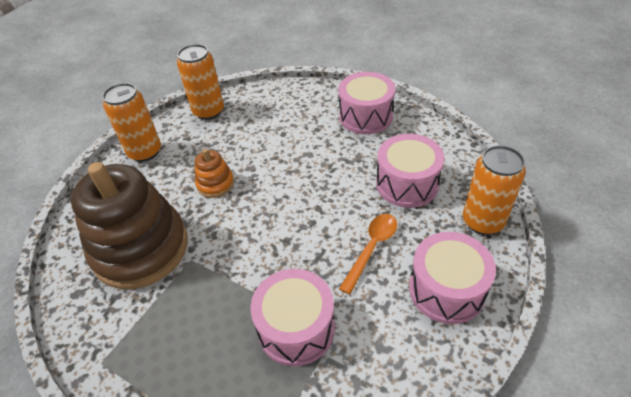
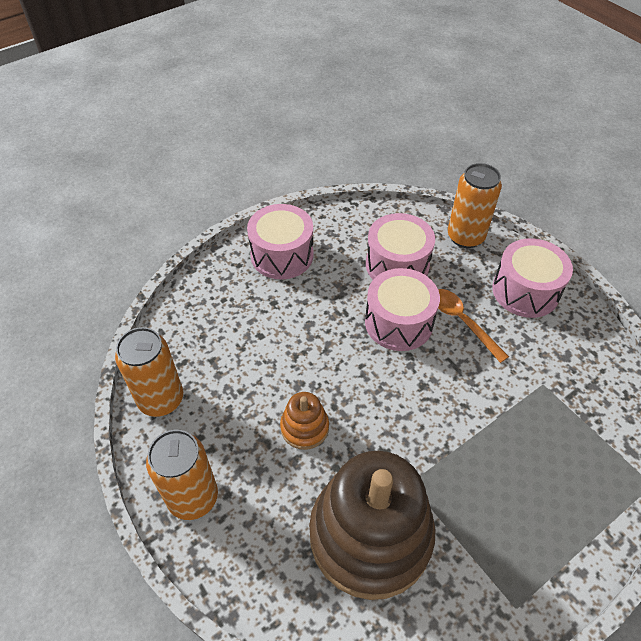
camera: 70 degrees left, 5 degrees up
pink drum [251,269,335,366] -> pink drum moved to [365,268,440,351]

